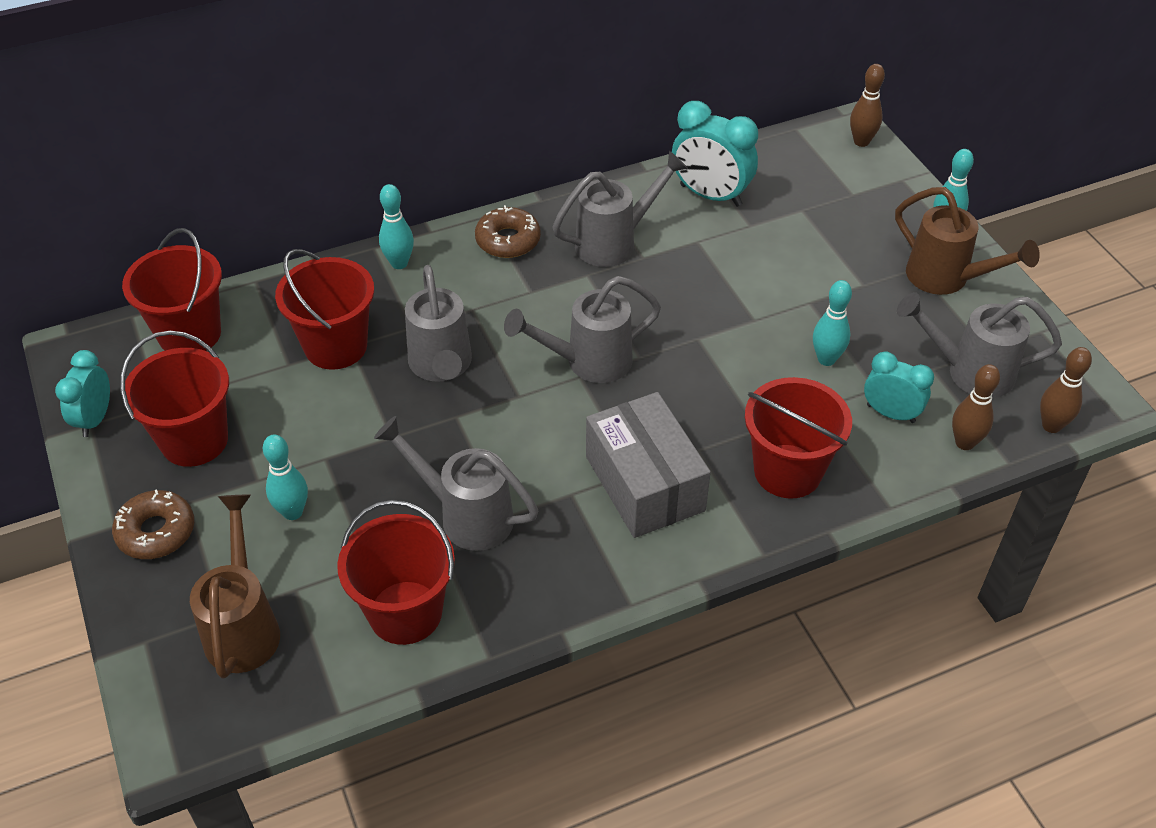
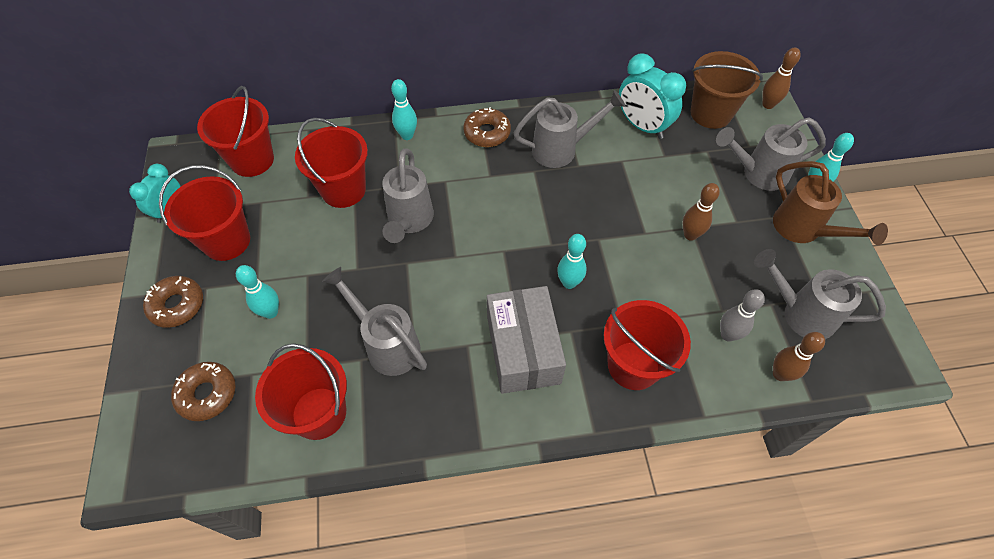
camera: 15 degrees right, 10 degrees up
brown watering can [190,495,280,678] -> brown donut [171,362,236,421]
grey watering can [504,276,661,383] -> grey watering can moved to [716,117,826,191]
turquoise bowling pin [813,280,852,366] -> turquoise bowling pin moved to [557,234,587,289]
turquoise clock [864,352,934,423] -> grey bowling pin [720,289,765,342]
brown bowling pin [1040,347,1092,433] -> brown bowling pin moved to [683,183,720,241]
none -> brown bucket [691,51,763,129]

